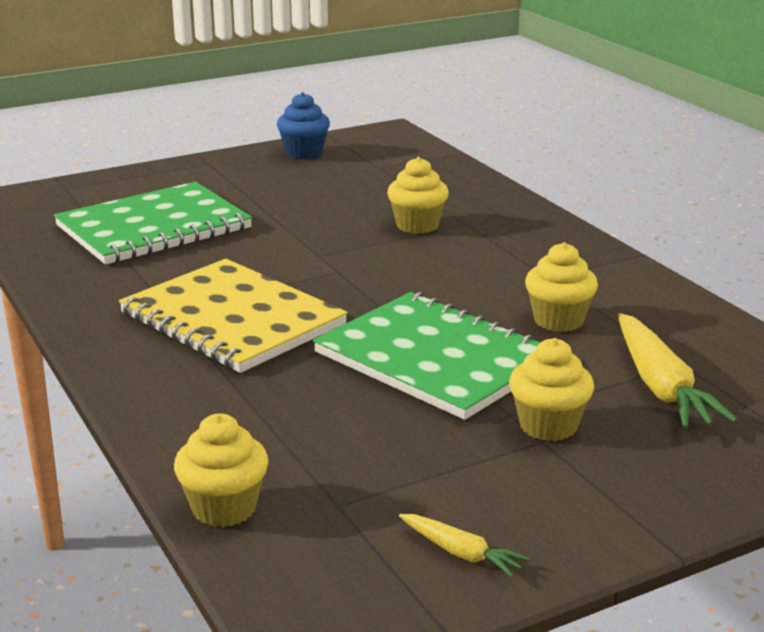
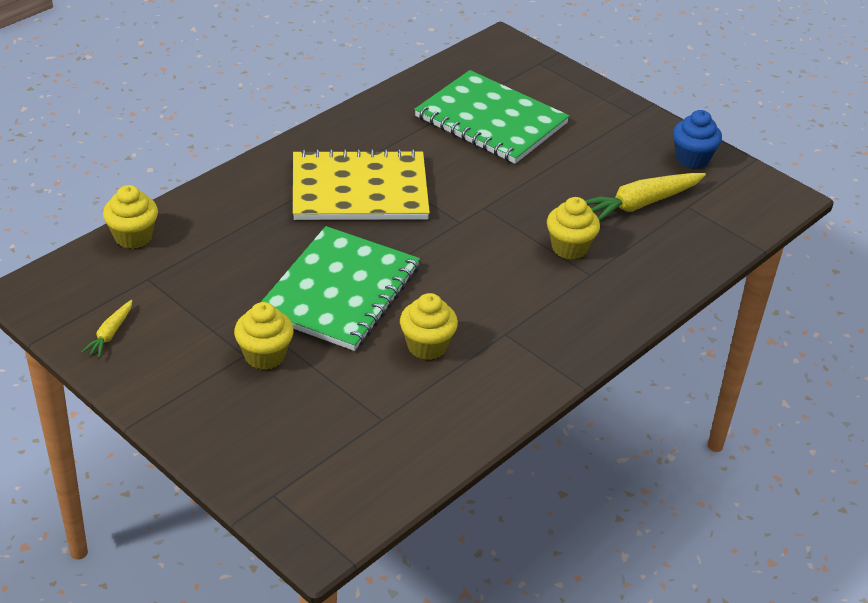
camera: 70 degrees right, 15 degrees up
yellow notebook [119,259,348,373] -> yellow notebook turned 60 degrees clockwise [293,149,430,220]
yellow carrot [618,313,738,429] -> yellow carrot moved to [585,173,706,221]

